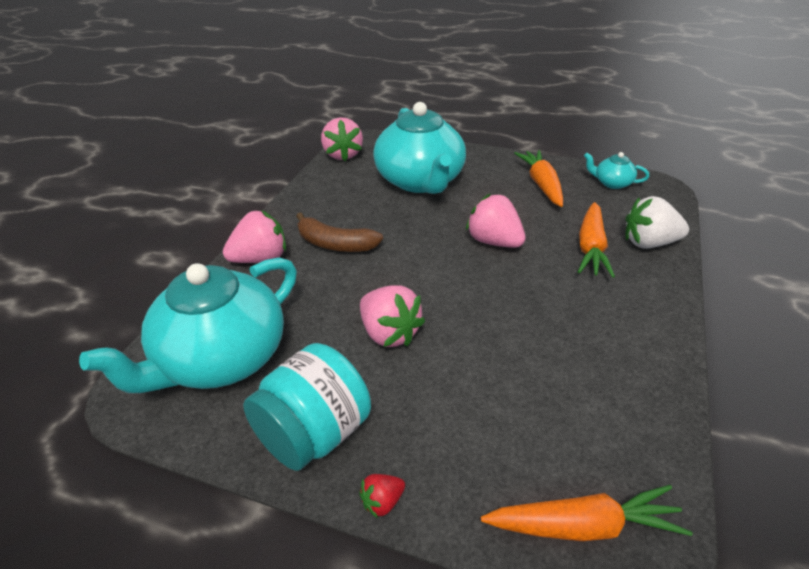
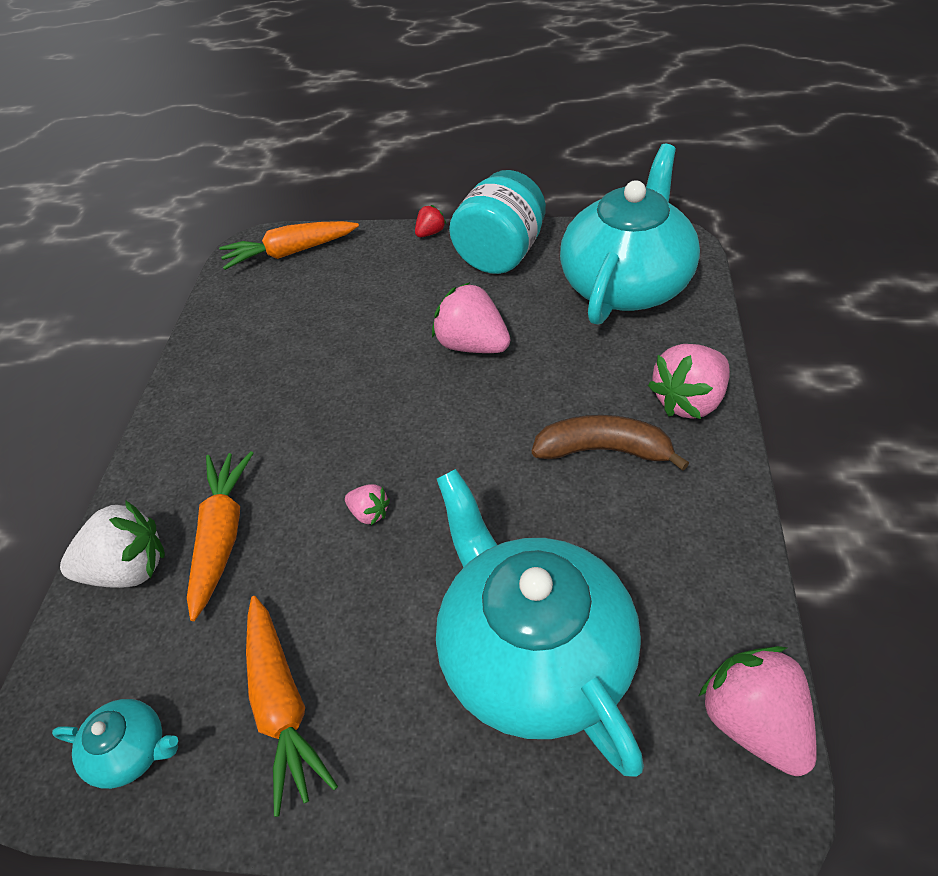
camera: 170 degrees right, 10 degrees up
pink strawberry [466,194,526,248] -> pink strawberry [345,484,390,525], size x0.50

